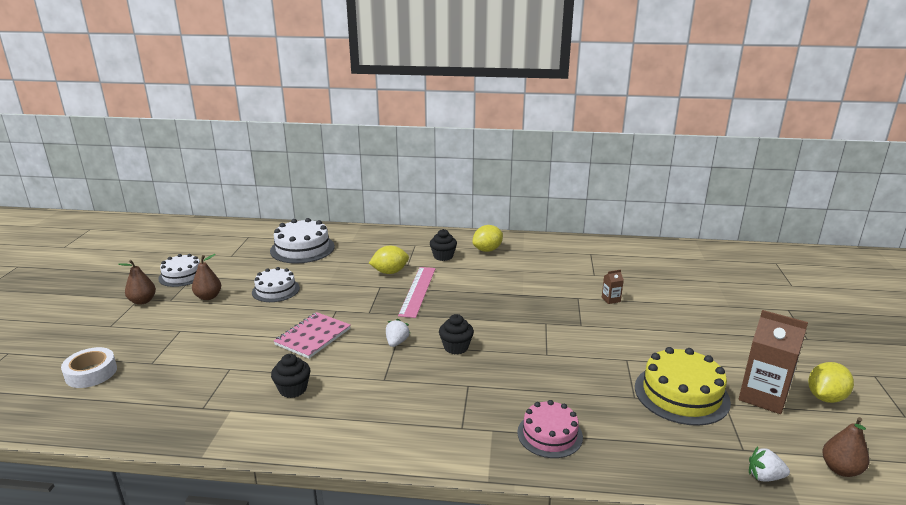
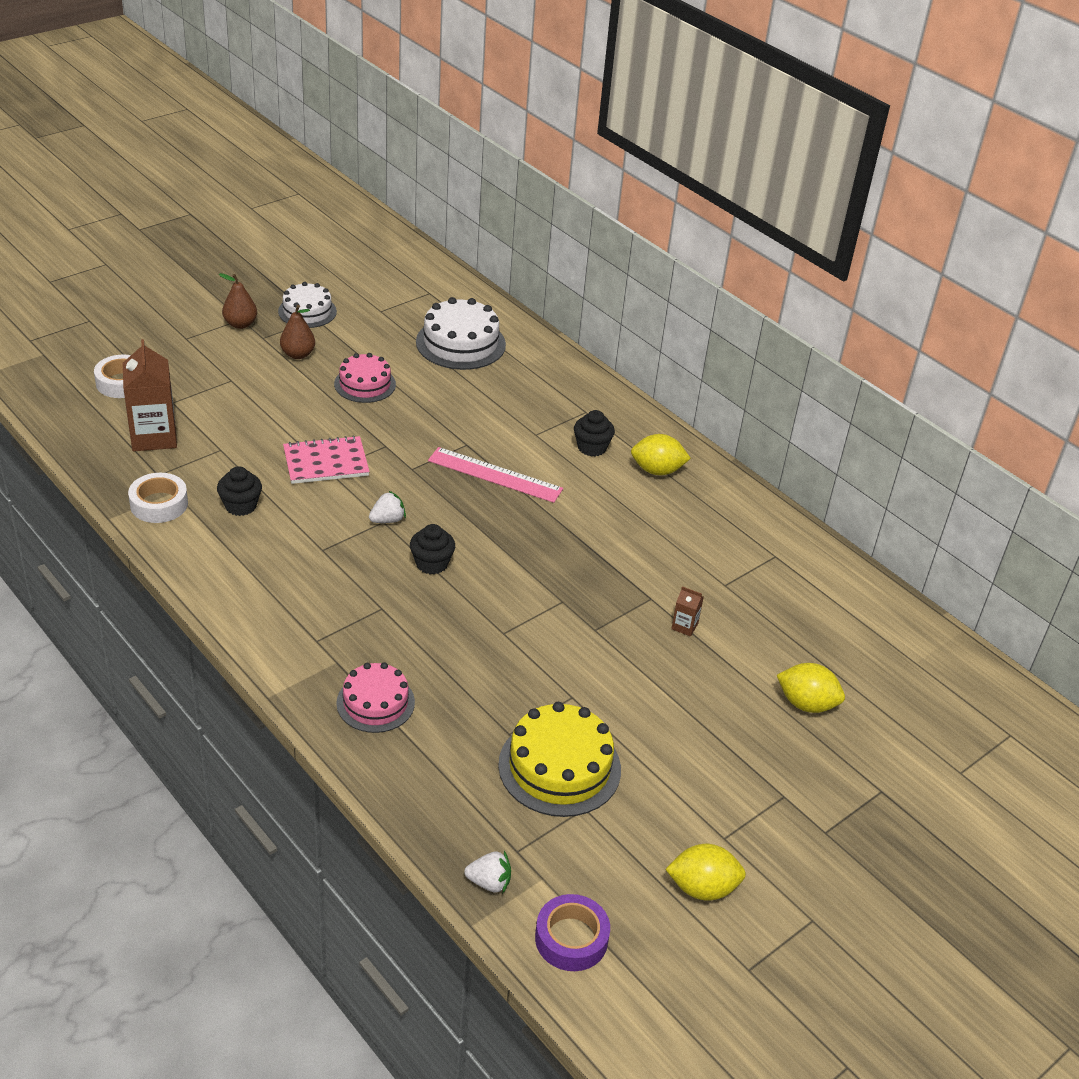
camera: 40 degrees right, 15 degrees up
white cake [252,267,300,302] -> pink cake [334,353,396,403]
yellow lemon [369,246,409,274] -> yellow lemon moved to [777,663,845,713]
pink ruler [398,267,436,318] -> pink ruler turned 60 degrees clockwise [428,447,563,503]
brown carton [739,310,808,414] -> brown carton moved to [123,339,177,451]
white strawberry [749,447,790,482] -> white strawberry turned 135 degrees clockwise [464,851,511,893]
brown pear [822,417,869,477] -> purple tape [535,894,610,971]
none -> white tape [128,473,188,523]

